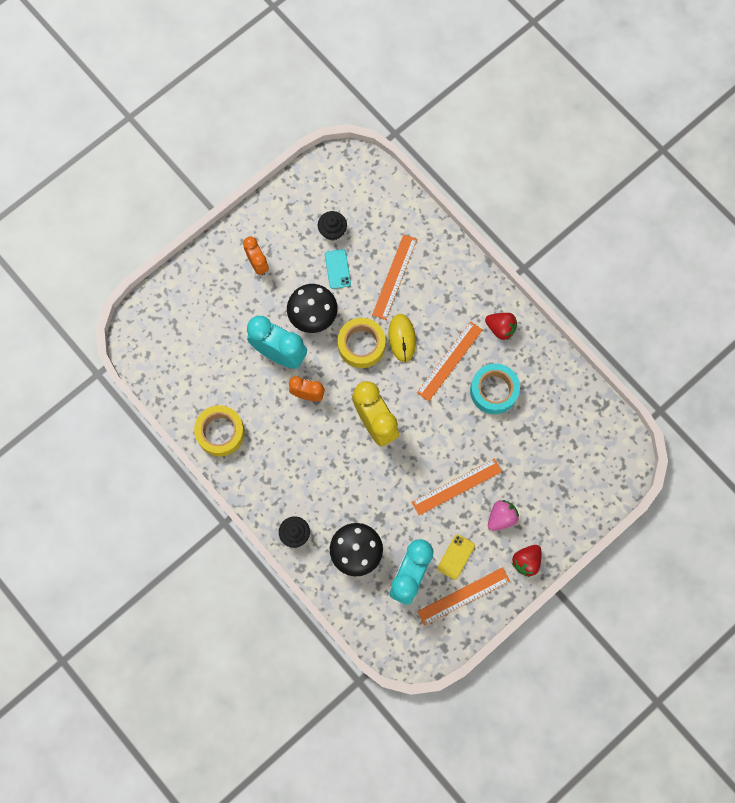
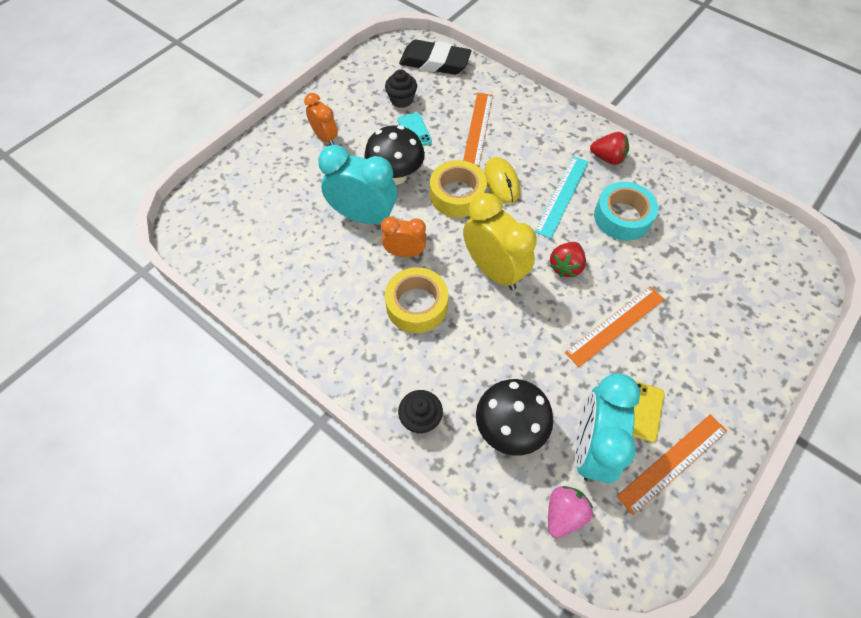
camera: 10 degrees left, 15 degrees down
yellow tape [194,405,245,456] -> yellow tape moved to [385,267,448,333]
orange ruler [417,321,482,401] -> turquoise ruler [534,156,589,239]
pink strawberry [488,500,519,531] -> pink strawberry moved to [548,486,593,538]
red strawberry [512,545,541,577] -> red strawberry moved to [550,242,586,277]
none -> black eraser [399,40,472,75]

